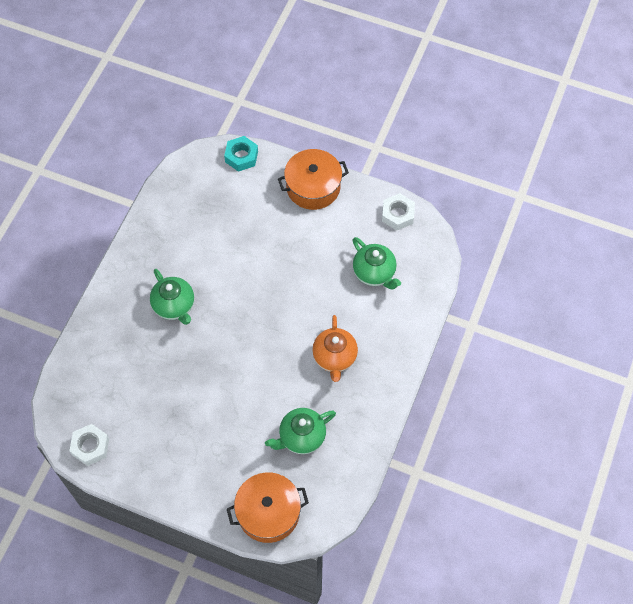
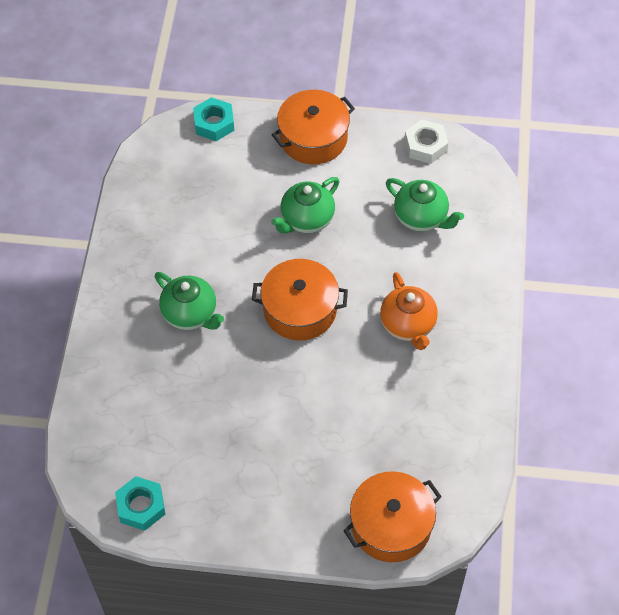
camera: 15 degrees left, 5 degrees down
white nut [69,424,109,466] -> turquoise nut [115,476,165,531]
green teapot [265,408,336,454] -> green teapot moved to [271,177,340,233]
none -> orange pot [252,259,348,340]

